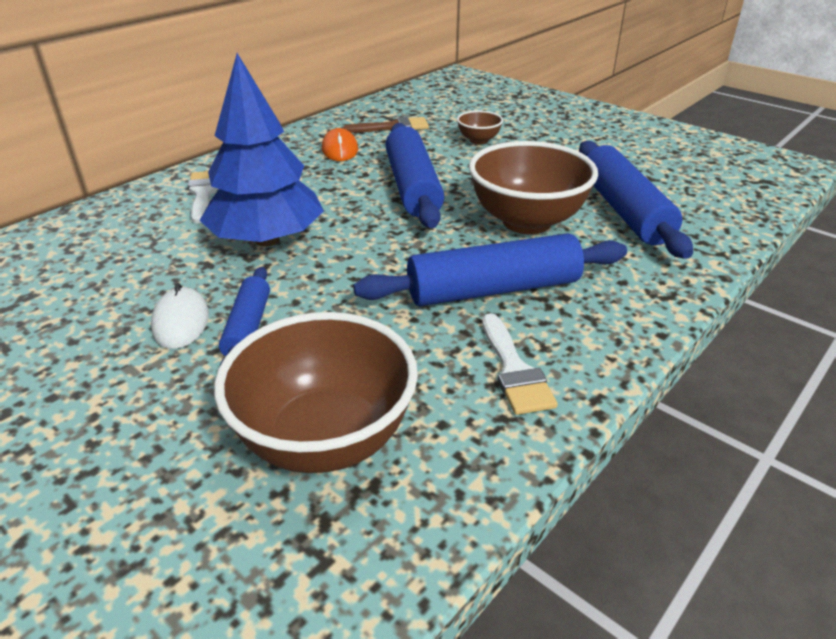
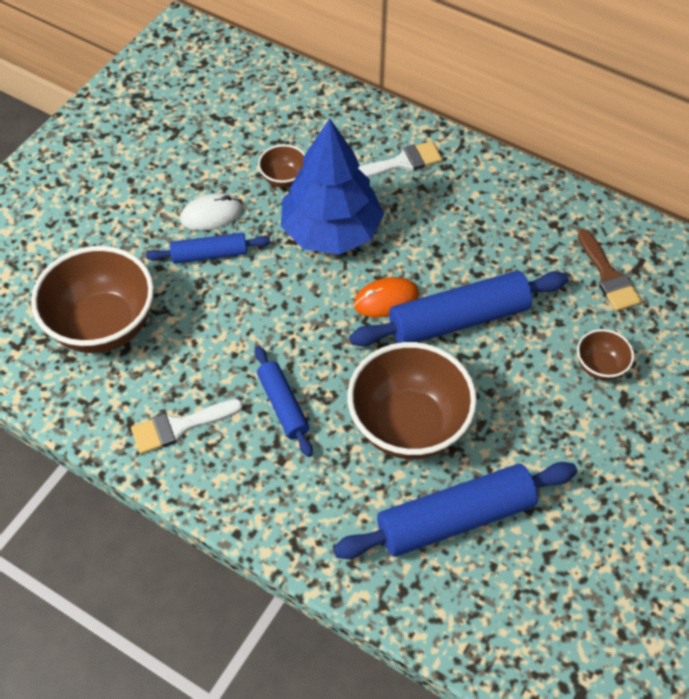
camera: 80 degrees right, 20 degrees up
orange mouse [322,128,358,161] -> orange mouse moved to [353,277,419,317]
blue rolling pin [354,233,627,306] -> blue rolling pin [254,346,313,457], size x0.56
none -> brown bowl [258,144,305,188]

